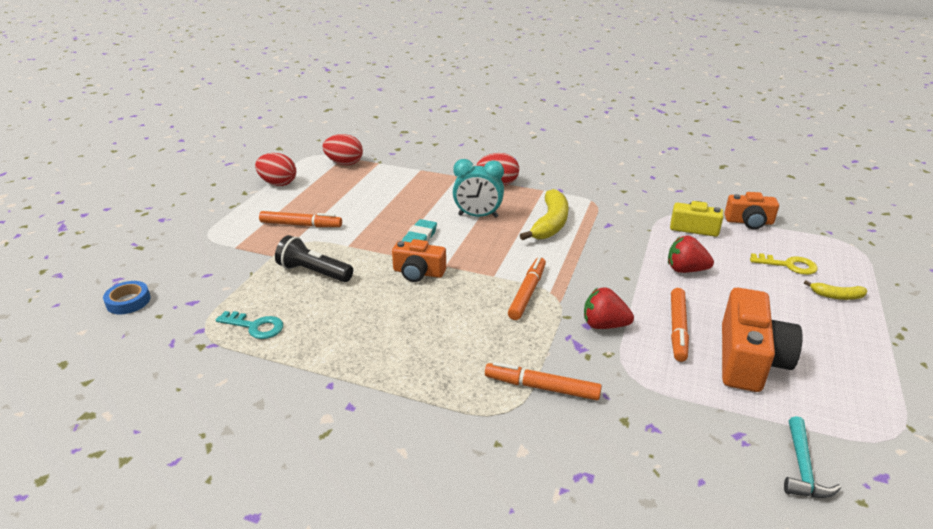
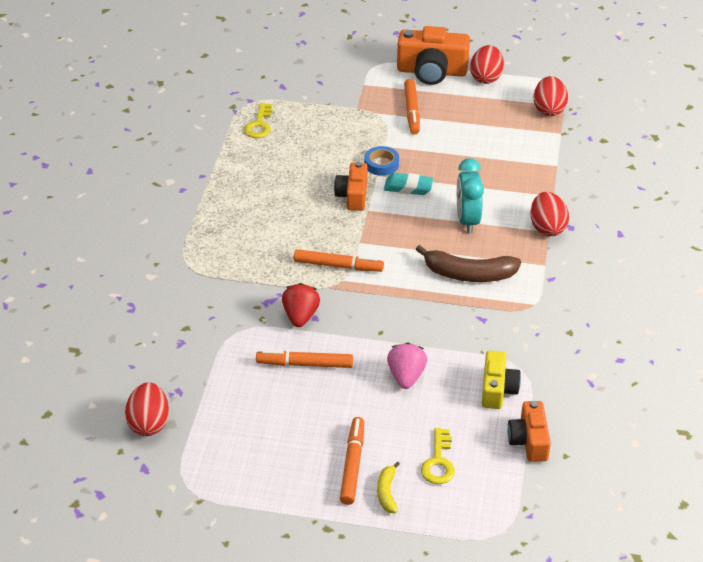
camera: 80 degrees right, 10 degrees up
blue tape [103,281,151,314] -> blue tape moved to [365,146,399,176]
turquoise key [216,311,283,339] -> yellow key [244,103,272,138]
black flashlight [275,235,353,282] -> none
orange marker [485,362,602,400] -> orange marker moved to [340,417,364,505]
yellow banana [520,189,569,240] -> brown banana [416,245,521,282]
red strawberry [668,236,714,273] -> pink strawberry [387,342,427,389]
orange camera [722,288,803,392] -> orange camera moved to [397,26,470,85]
turquoise hammer [784,416,841,498] -> red egg [125,382,169,436]

